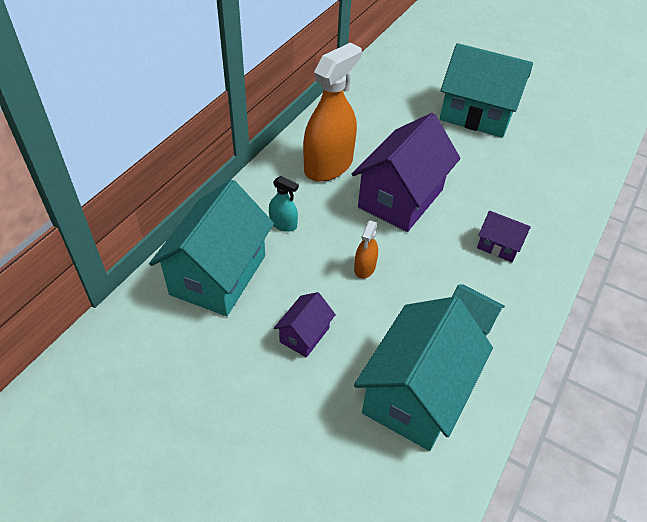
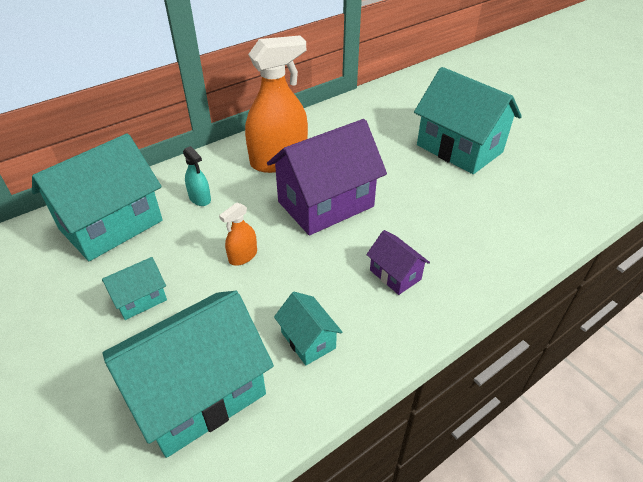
camera: 25 degrees right, 5 degrees down
purple house [274,292,336,358] -> turquoise house [102,257,167,320]

